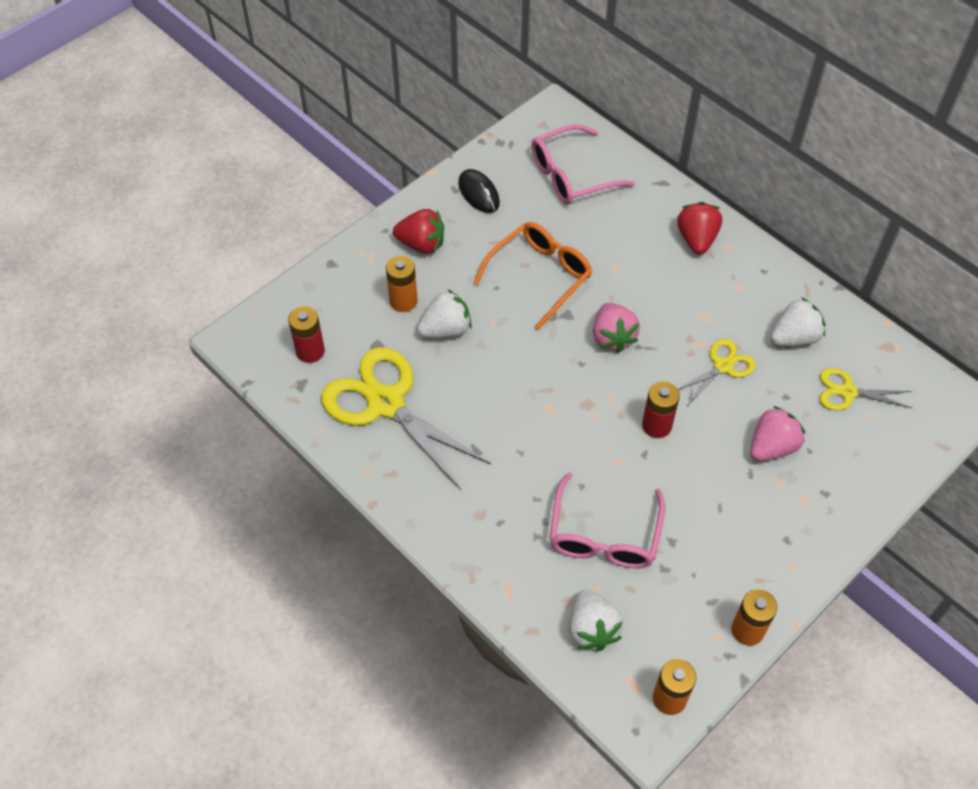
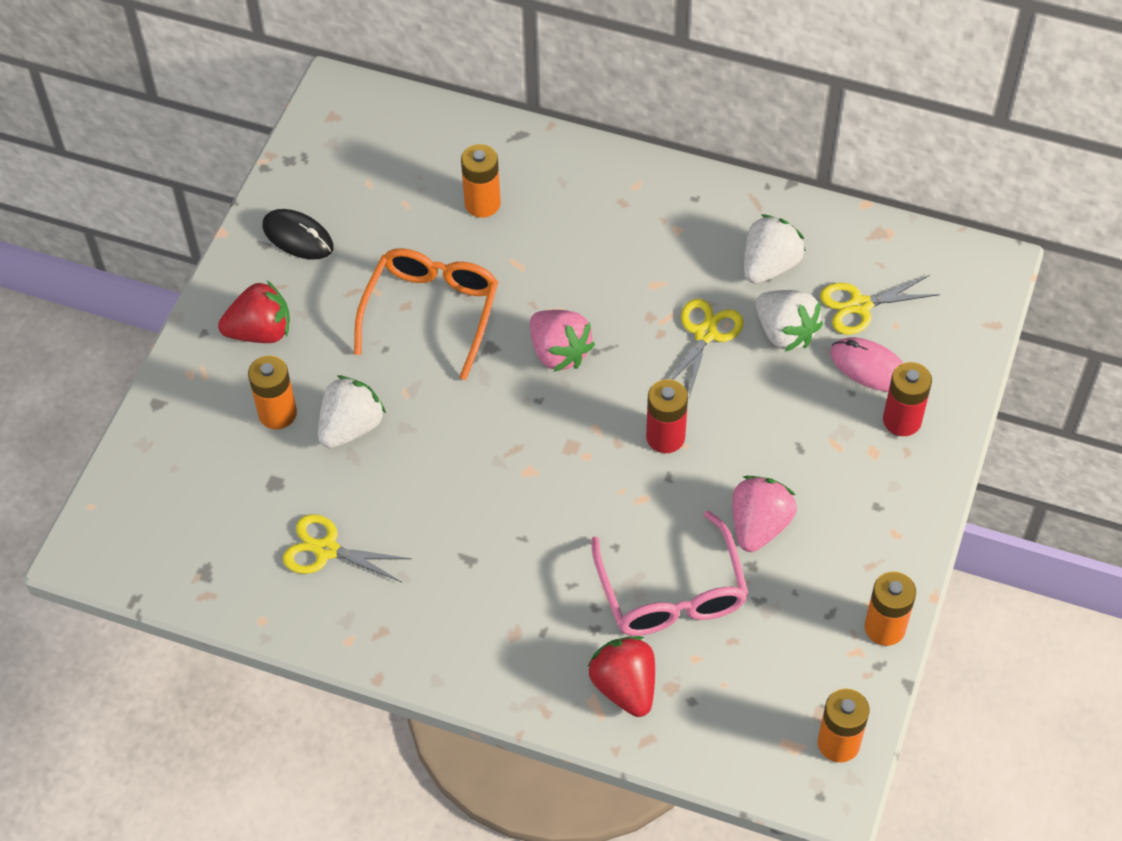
camera: 25 degrees left, 0 degrees up
red battery [288,306,325,363] -> red battery moved to [883,362,932,436]
yellow scissors [321,347,491,490] -> yellow scissors [283,514,412,582], size x0.51
pink glasses [531,124,635,204] -> none
white strawberry [569,589,623,651] -> white strawberry moved to [756,290,823,352]
red strawberry [677,202,722,254] -> red strawberry moved to [587,636,655,717]
pink strawberry [750,406,805,461] -> pink strawberry moved to [732,476,797,552]
none -> orange battery [461,144,501,218]
none -> pink mouse [830,337,903,392]

